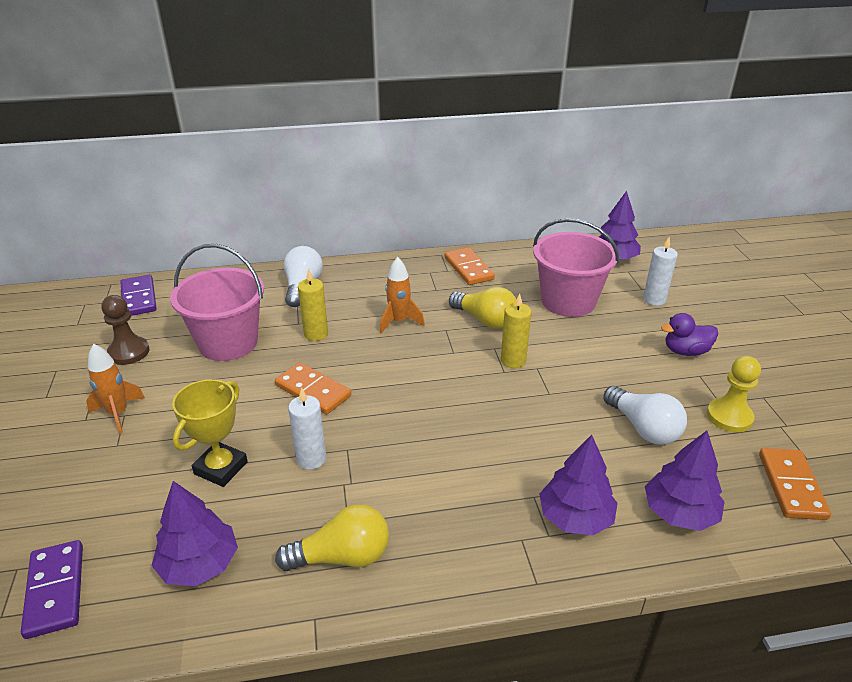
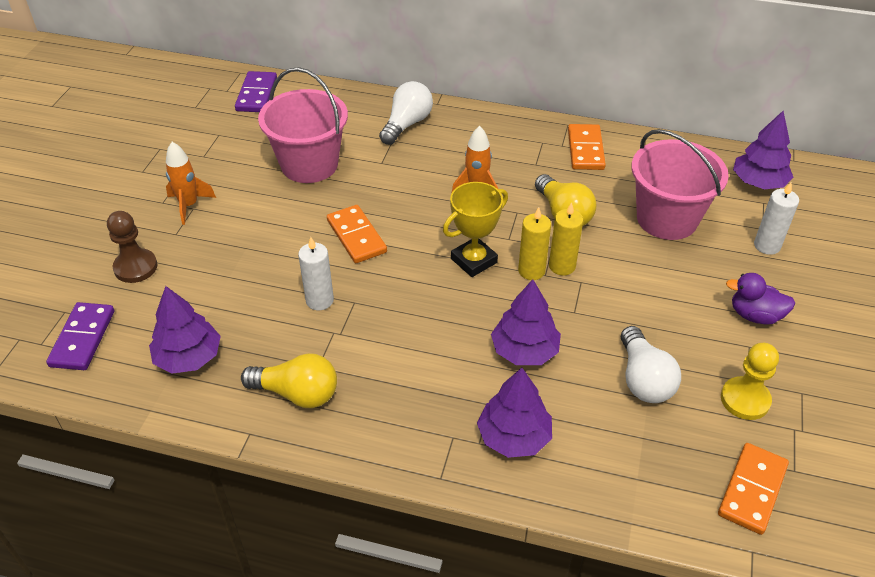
camera: 25 degrees right, 10 degrees up
brown pawn [101,295,149,365] -> brown pawn moved to [107,211,158,283]
yellow trophy [172,379,248,487] -> yellow trophy moved to [443,182,508,277]
yellow candle [298,268,328,341] -> yellow candle moved to [518,207,551,280]
purple tree [645,431,724,531] -> purple tree moved to [491,279,561,365]

